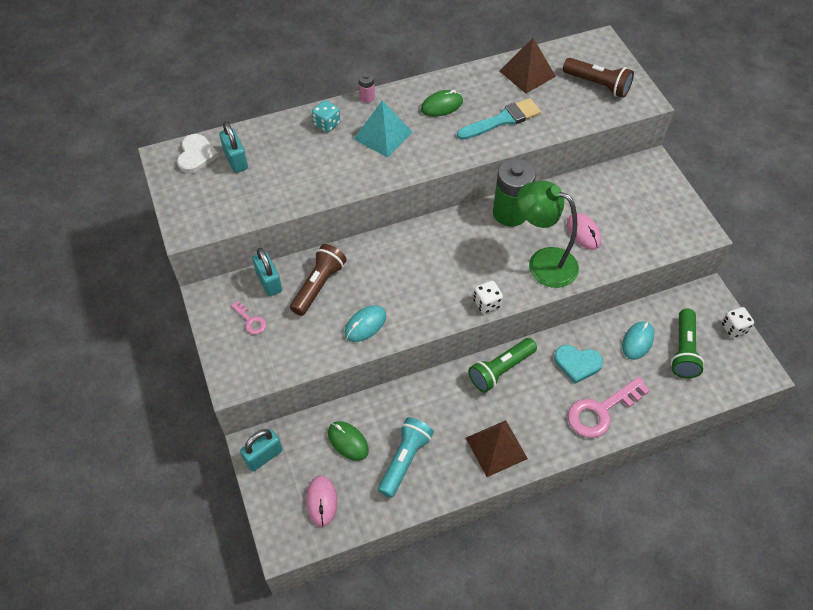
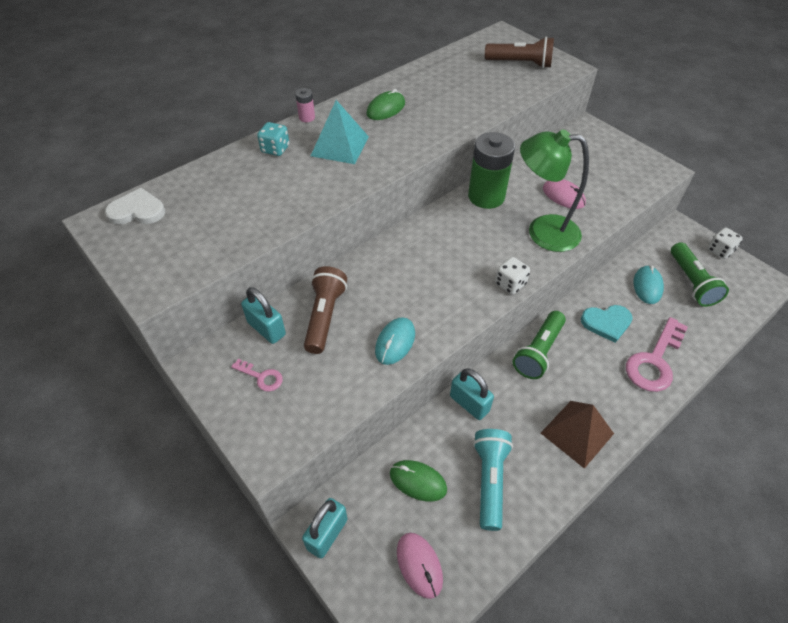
camera: 20 degrees left, 5 degrees down
white heart [177,134,219,173] -> white heart turned 75 degrees counterclockwise [105,188,165,225]
turquoise padlock [219,121,248,173] -> turquoise padlock moved to [450,368,494,420]
turquoise brush [457,98,541,140] -> none
brown pyramid [500,38,556,93] -> none

